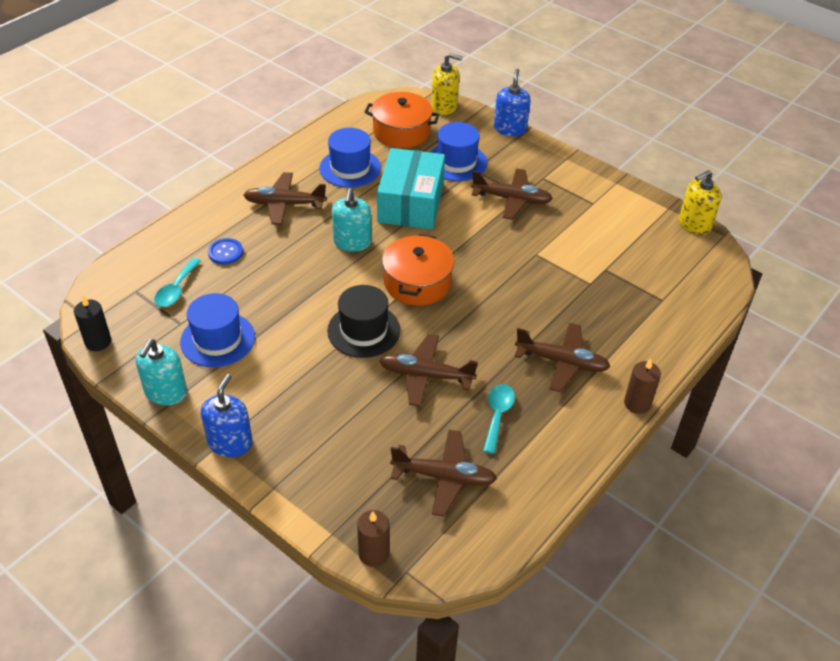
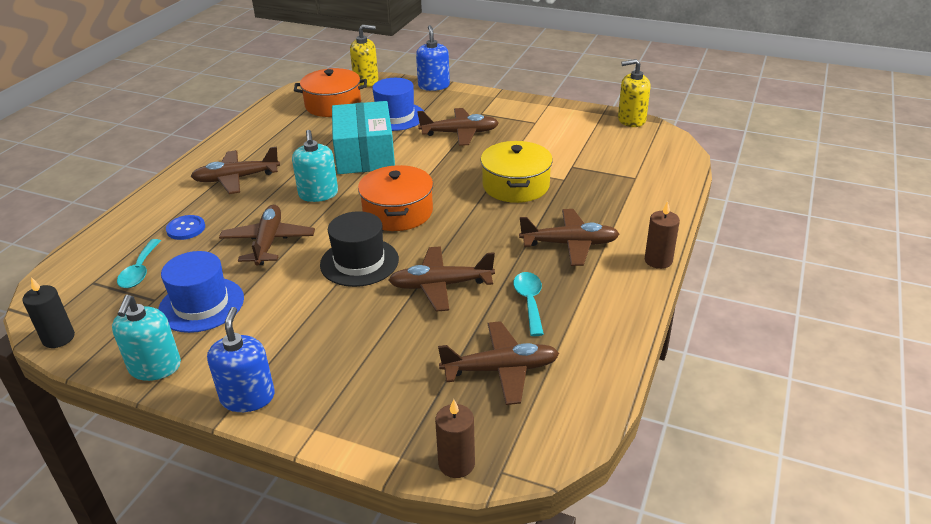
camera: 15 degrees left, 10 degrees down
blue hat [319,128,381,188] -> none
yellow soap dispenser [679,170,722,235] -> yellow soap dispenser turned 45 degrees clockwise [618,59,651,127]
none -> brown plane [219,205,315,266]
none -> yellow pot [481,141,553,203]

